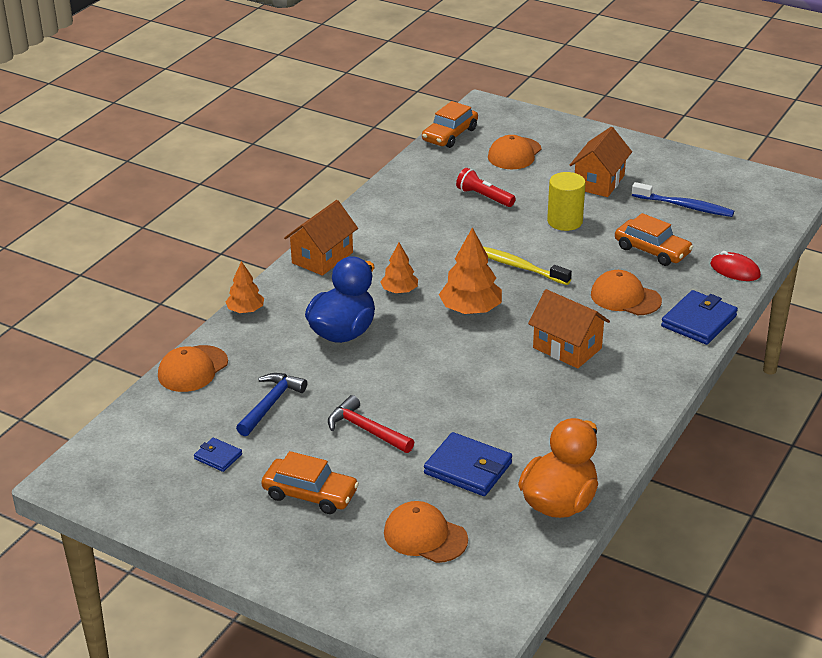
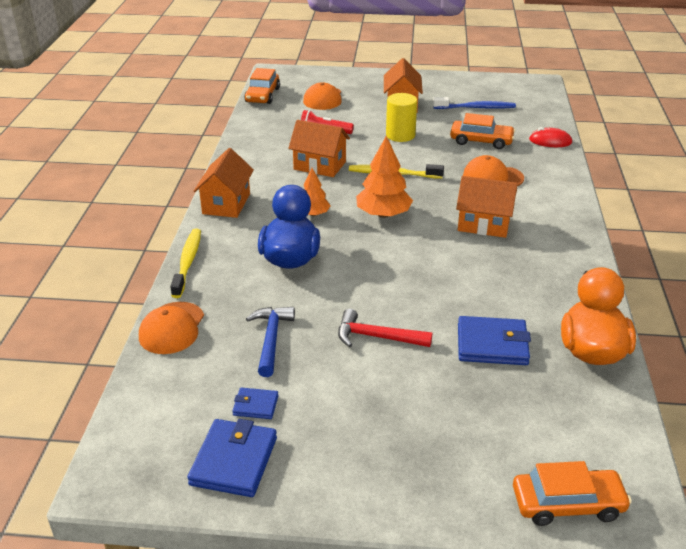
camera: 25 degrees left, 0 degrees up
orange tree [225,261,264,313] -> yellow toothbrush [170,229,201,298]
orange car [261,451,359,514] -> orange car moved to [513,461,632,526]
orange cap [384,501,468,563] -> none
blue wallet [661,290,738,345] -> blue wallet moved to [187,419,277,497]
none -> orange house [288,120,350,177]

